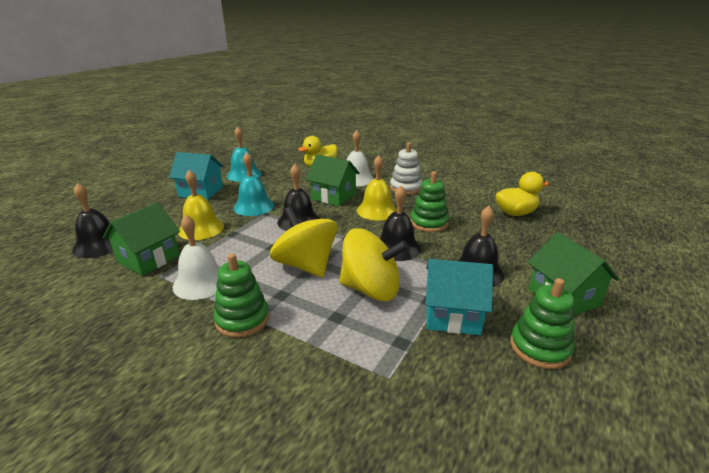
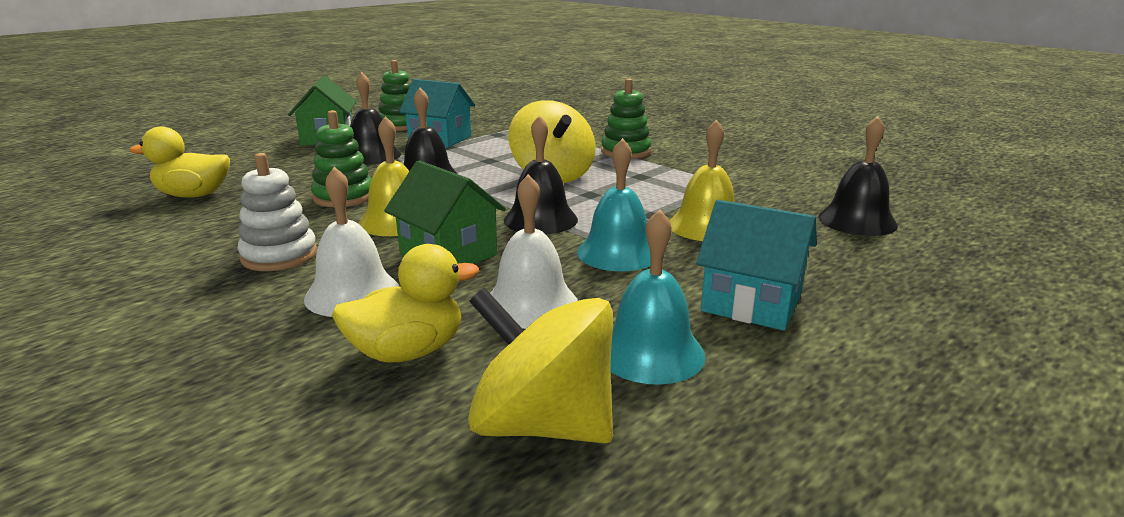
camera: 165 degrees left, 5 degrees down
green house [103,203,180,276] -> none
white bell [173,215,219,300] -> white bell moved to [490,174,578,329]
yellow spinning top [339,228,409,301] -> yellow spinning top moved to [468,287,613,443]

